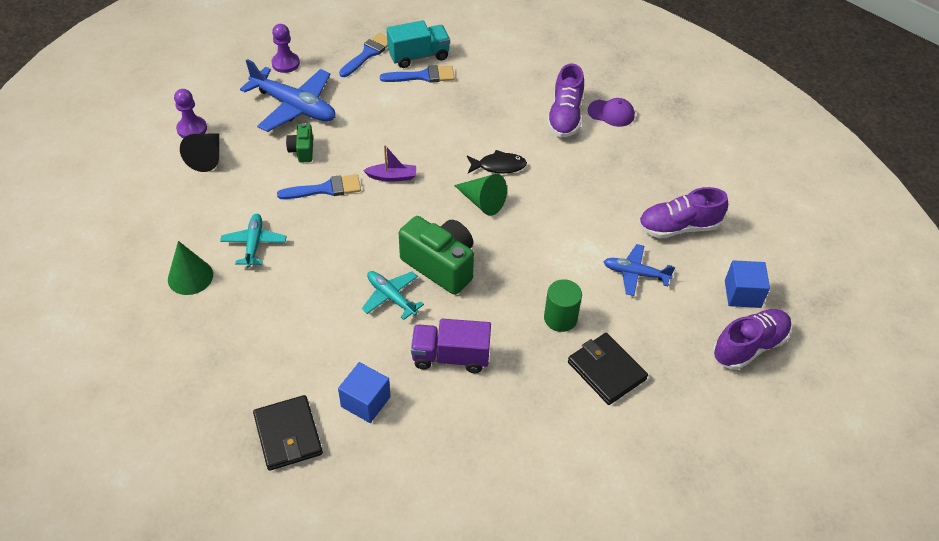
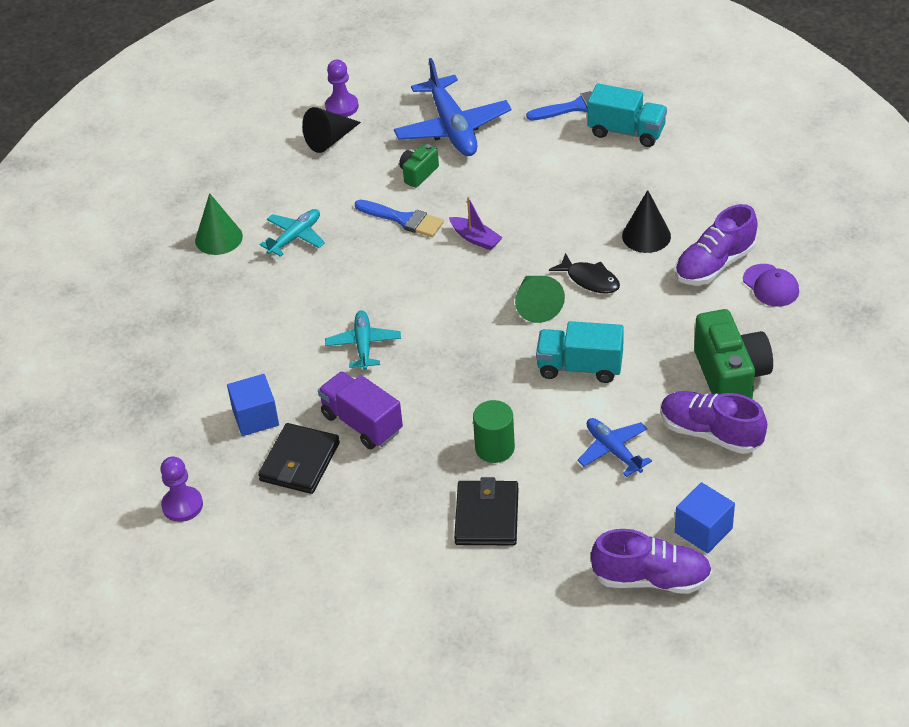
camera: 45 degrees right, 5 degrees down
black wallet [253,395,323,471] -> black wallet moved to [258,423,340,494]
purple pawn [272,24,300,73] -> purple pawn moved to [160,457,203,522]
blue brush [380,65,455,83] -> none
green camera [399,216,474,295] -> green camera moved to [694,309,773,399]
none -> turquoise truck [536,321,624,383]
none -> black cone [622,190,671,253]

